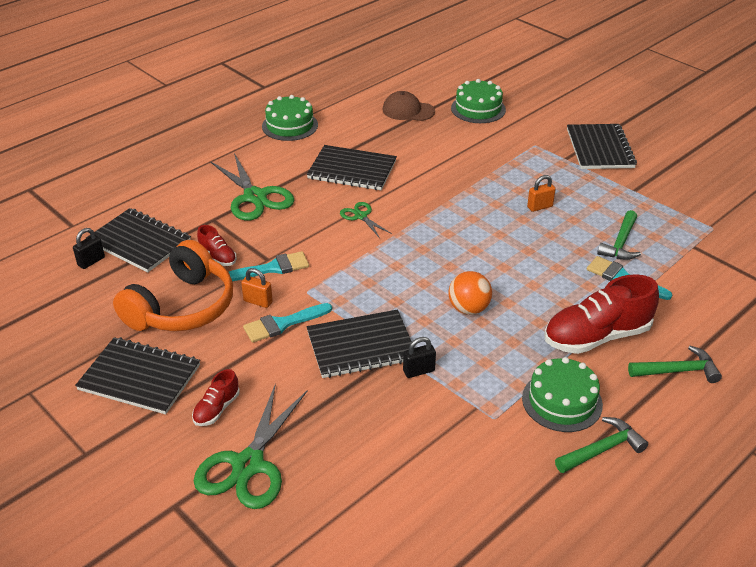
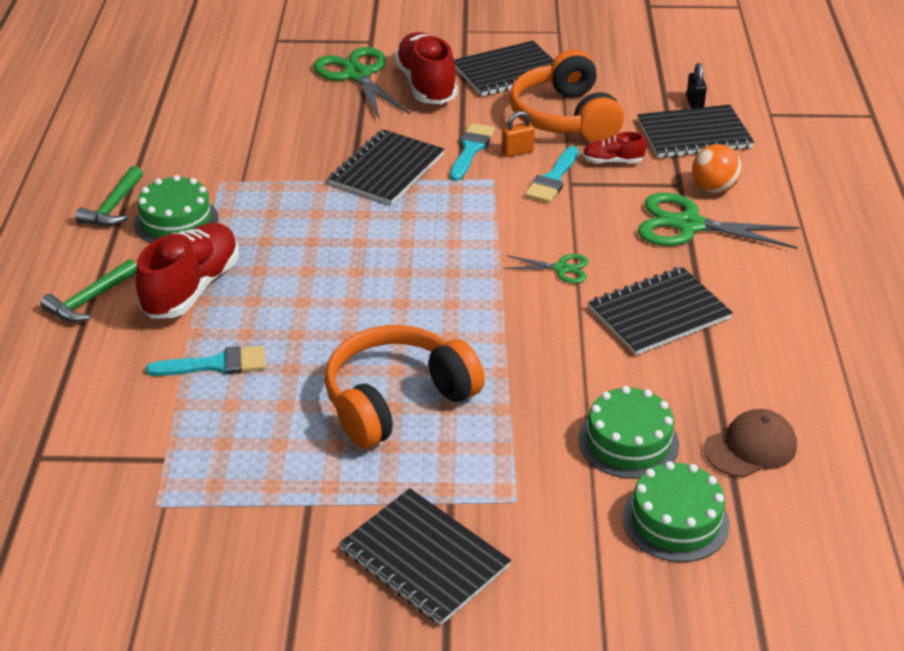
camera: 135 degrees right, 0 degrees up
red shoe [192,369,240,426] -> red shoe [394,32,458,104], size x2.04
green cake [262,95,318,141] -> green cake moved to [579,386,679,479]
black padlock [403,337,436,378] -> none
orange ball [448,271,492,315] -> orange ball moved to [692,144,742,193]
orange padlock [527,175,555,212] -> orange headphones [325,325,485,449]
green hammer [597,210,641,260] -> none

